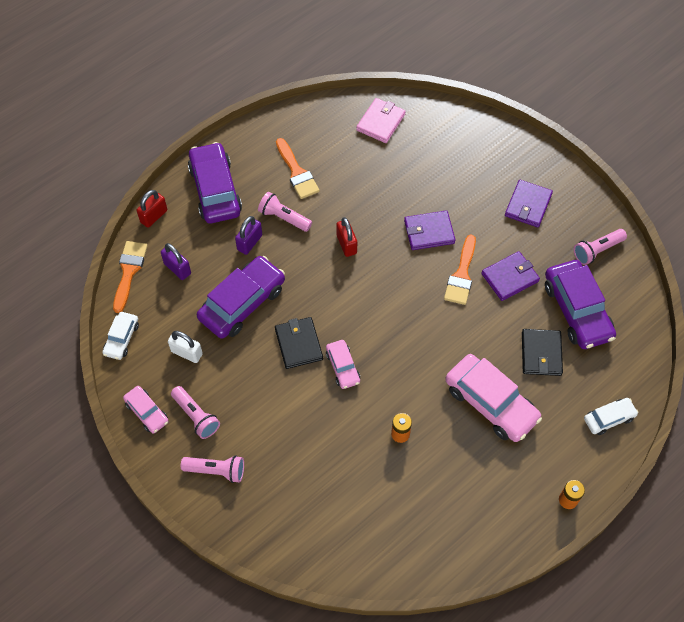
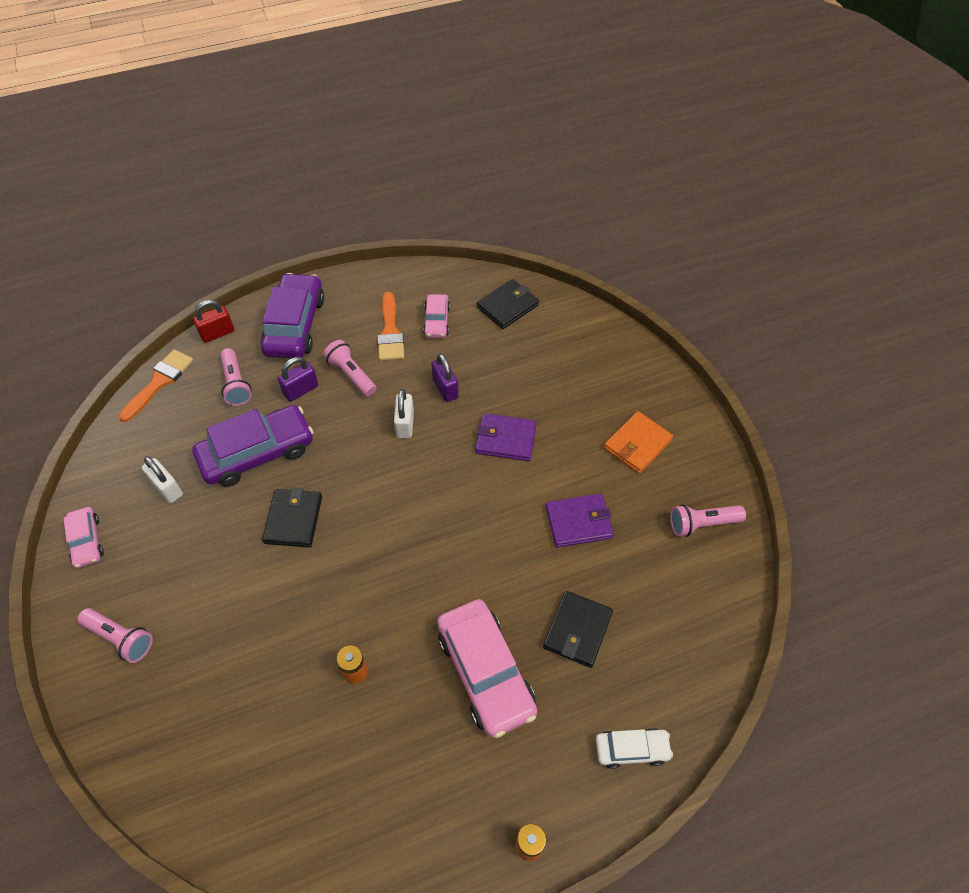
camera: 20 degrees right, 5 degrees down
white car [102,312,139,360] -> none
purple padlock [161,243,191,280] -> purple padlock moved to [431,353,459,402]
pink flashlight [171,386,220,439] -> pink flashlight moved to [220,348,252,406]
pink car [326,340,360,389] -> pink car moved to [423,294,450,338]
red padlock [336,217,357,257] -> white padlock [394,389,414,438]
pink wallet [356,98,406,143] -> black wallet [477,279,539,329]
orange brush [444,234,476,305] -> none
purple wallet [505,180,553,227] -> orange wallet [604,411,673,473]
purple car [545,260,616,349] -> none

